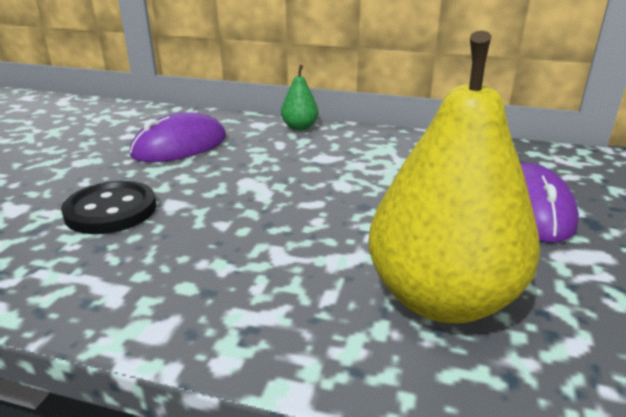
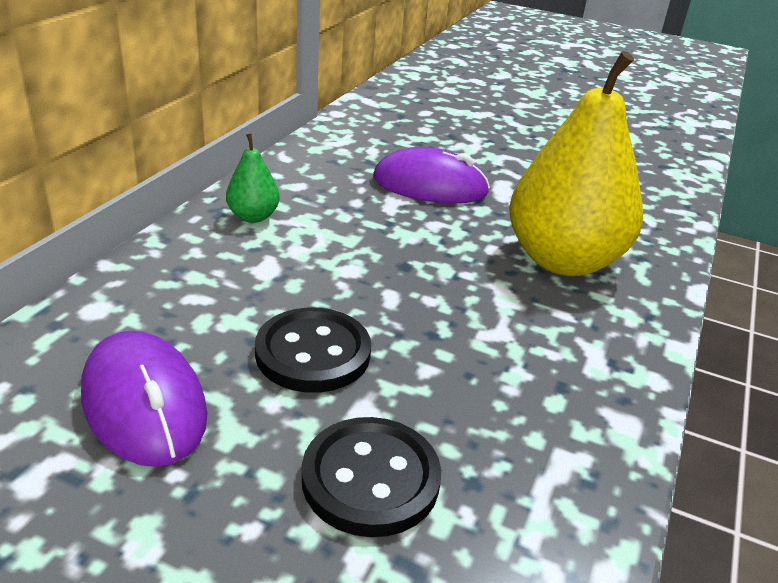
camera: 85 degrees left, 5 degrees up
green pear [281,65,318,131] -> green pear moved to [226,133,280,223]
none -> black button [255,308,371,393]

